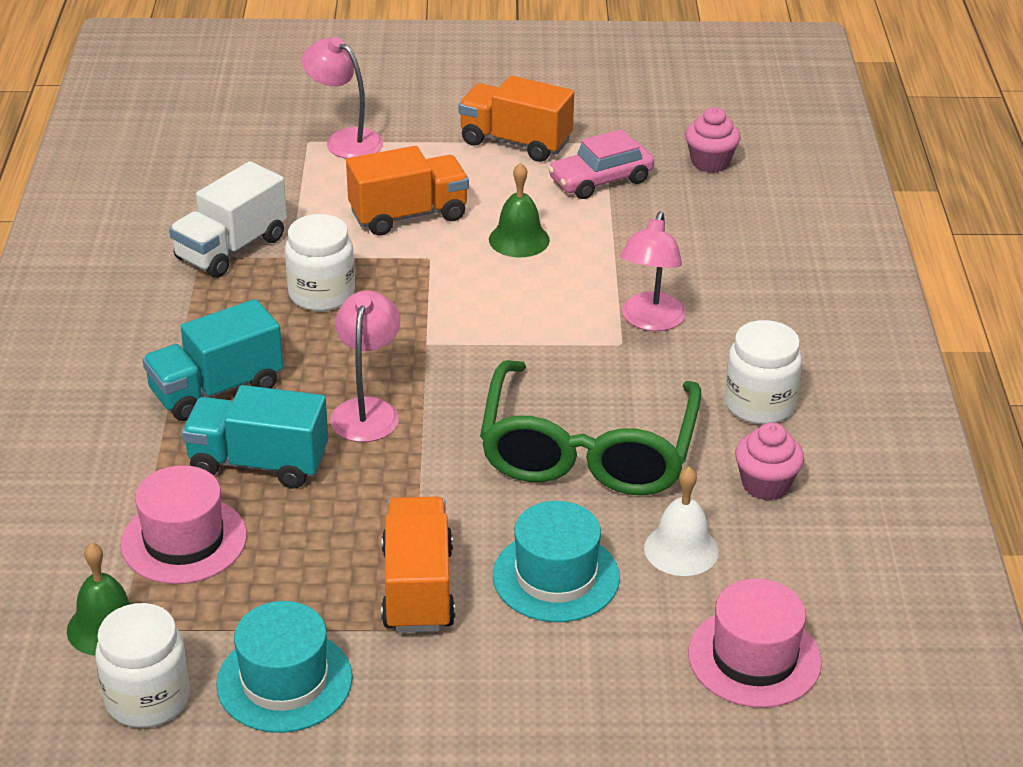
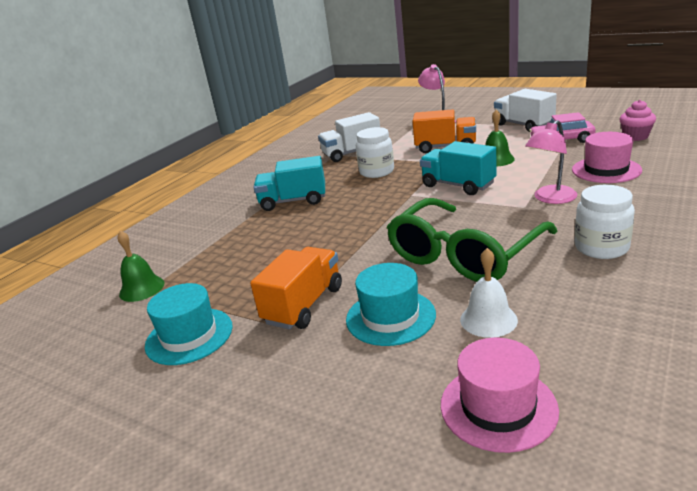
camera: 35 degrees right, 10 degrees down
white jar [95,603,190,728] -> none
pink hat [120,465,247,584] -> pink hat moved to [572,132,642,183]
turquoise truck [182,385,328,488] -> turquoise truck moved to [420,141,497,195]
pink lamp [330,291,400,442] -> none
orange truck [458,76,574,162] -> white truck [494,89,557,132]
pink cupcake [735,422,804,501] -> none

